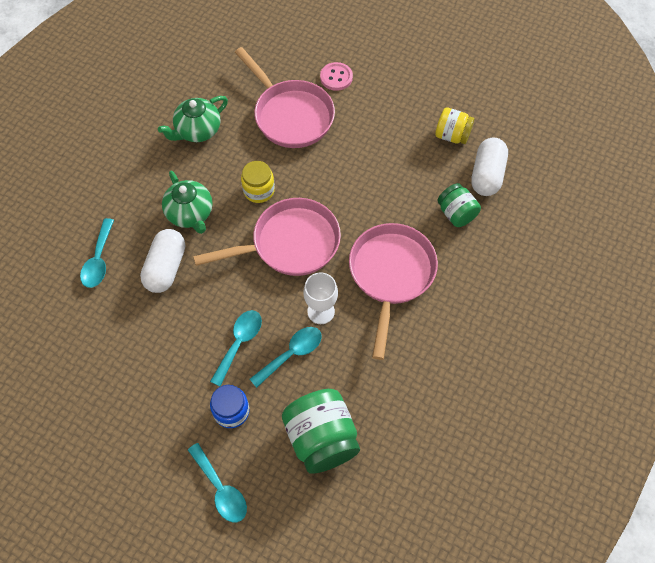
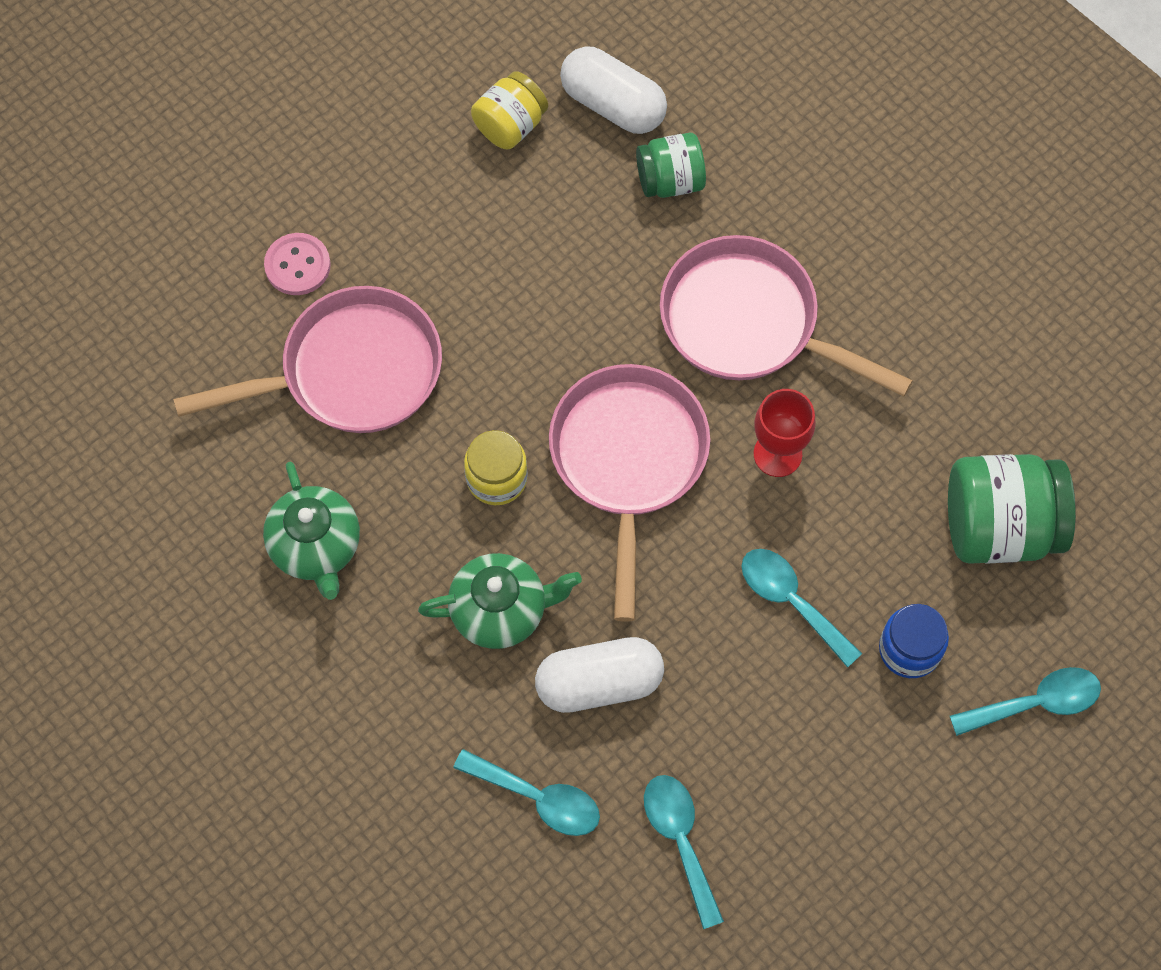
camera: 70 degrees left, 5 degrees up
white capsule [140,229,185,293] -> white capsule turned 45 degrees counterclockwise [535,637,664,713]
turquoise spoon [250,327,322,388] -> turquoise spoon moved to [644,775,724,929]
white goblet [303,272,338,324] -> red goblet [754,389,816,477]

